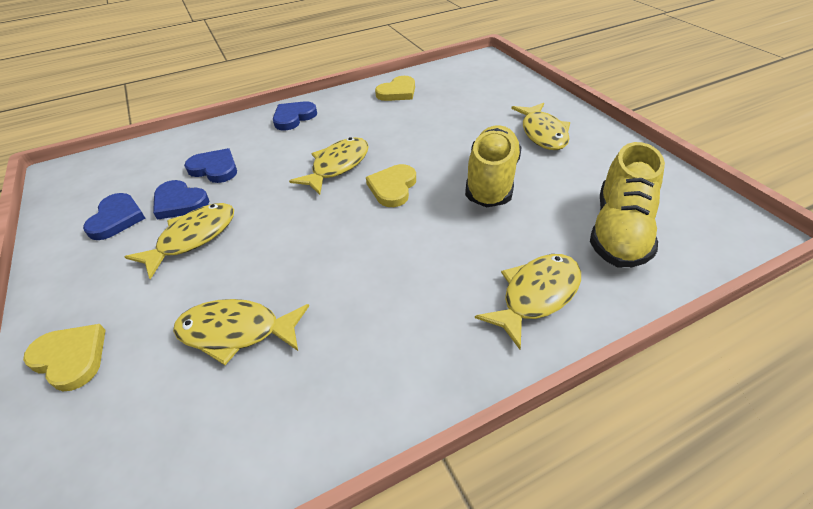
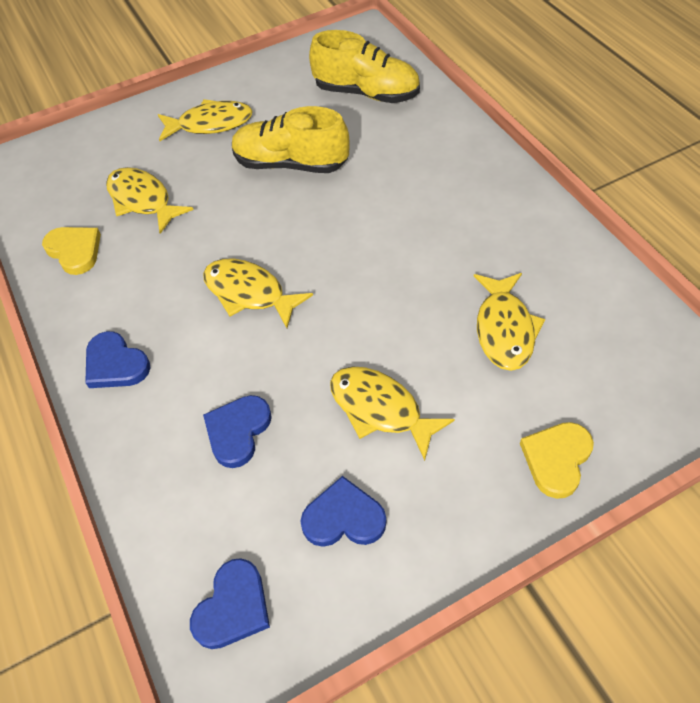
camera: 90 degrees left, 10 degrees up
blue heart [153,180,209,220] -> blue heart moved to [190,558,270,649]
yellow heart [366,164,416,207] -> none
yellow fish [475,254,581,349] -> yellow fish moved to [106,167,194,234]

